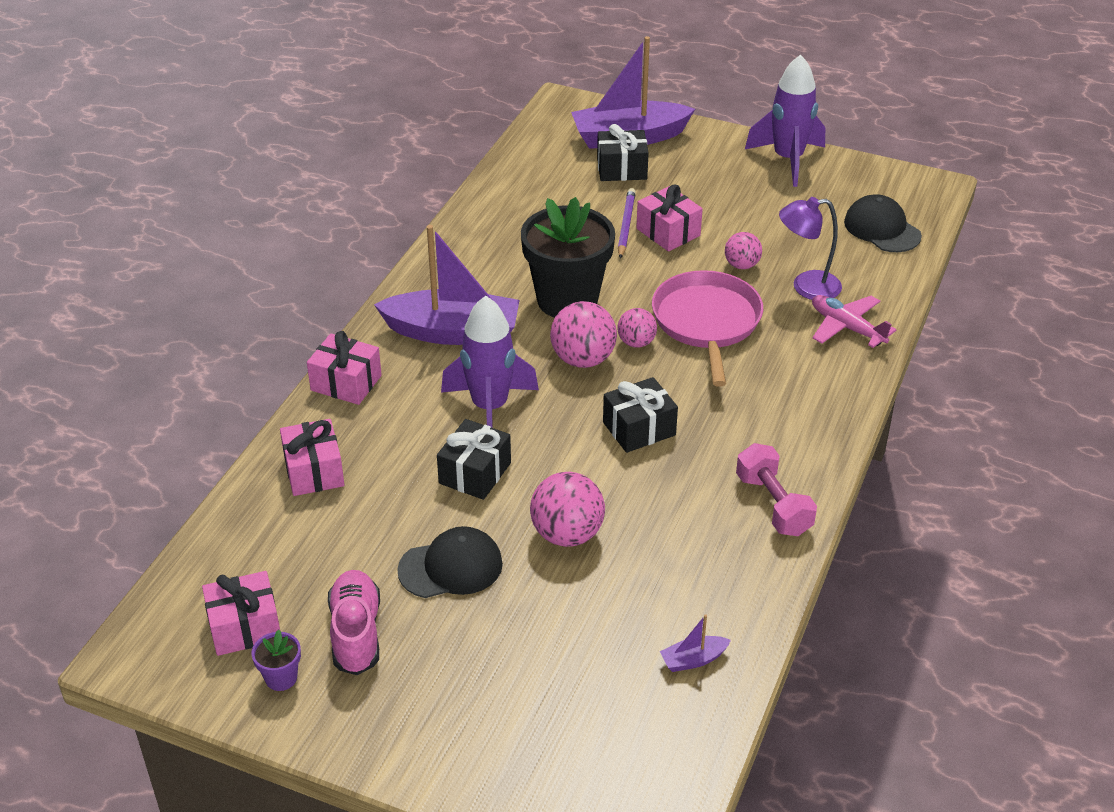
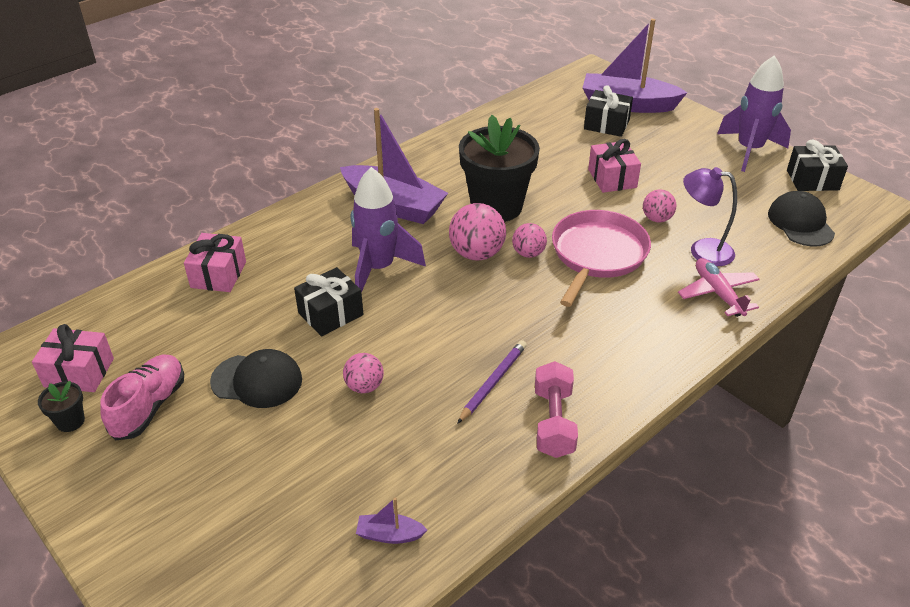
camera: 25 degrees right, 0 degrees up
purple flower pot [252,630,301,691] -> black flower pot [38,381,85,432]
pink gift [307,331,382,405] -> none
pink ball [530,472,605,547] -> pink ball [343,353,384,393], size x0.61
black gift [603,377,678,453] -> black gift moved to [787,140,848,191]
purple pencil [618,188,636,259] -> purple pencil moved to [457,340,527,424]

